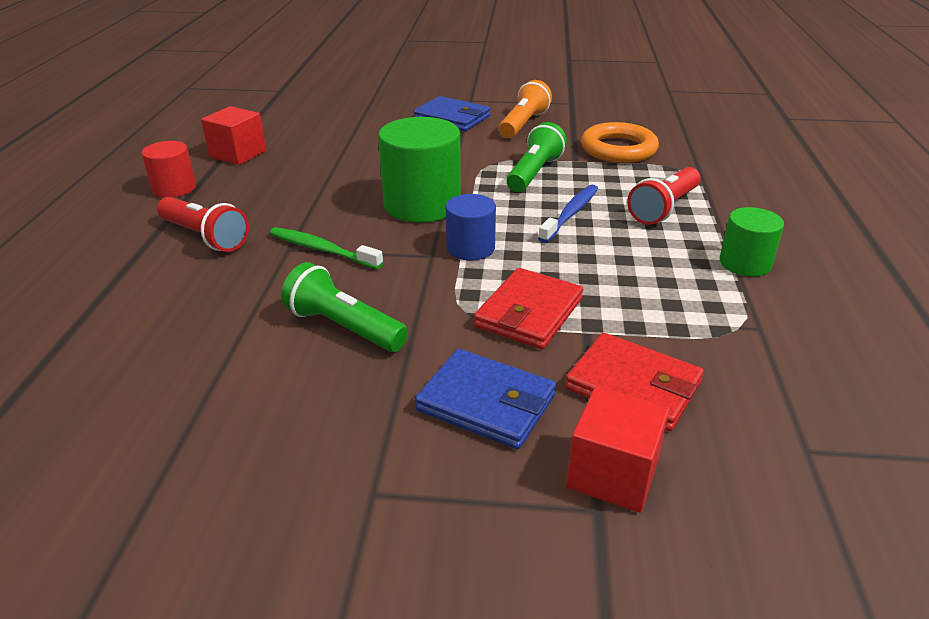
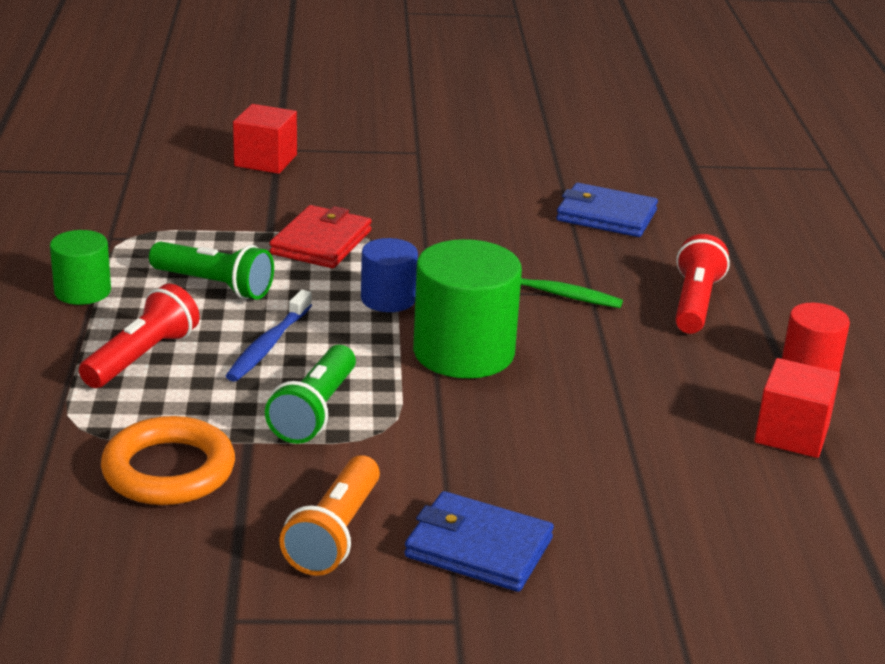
camera: 170 degrees right, 5 degrees down
red flashlight [157,197,249,252] -> red flashlight turned 75 degrees clockwise [675,234,730,334]
green flashlight [281,262,408,352] -> green flashlight moved to [149,242,274,300]
blue wallet [415,349,556,449] -> blue wallet moved to [556,183,658,237]
red wallet [565,333,704,431] -> none

